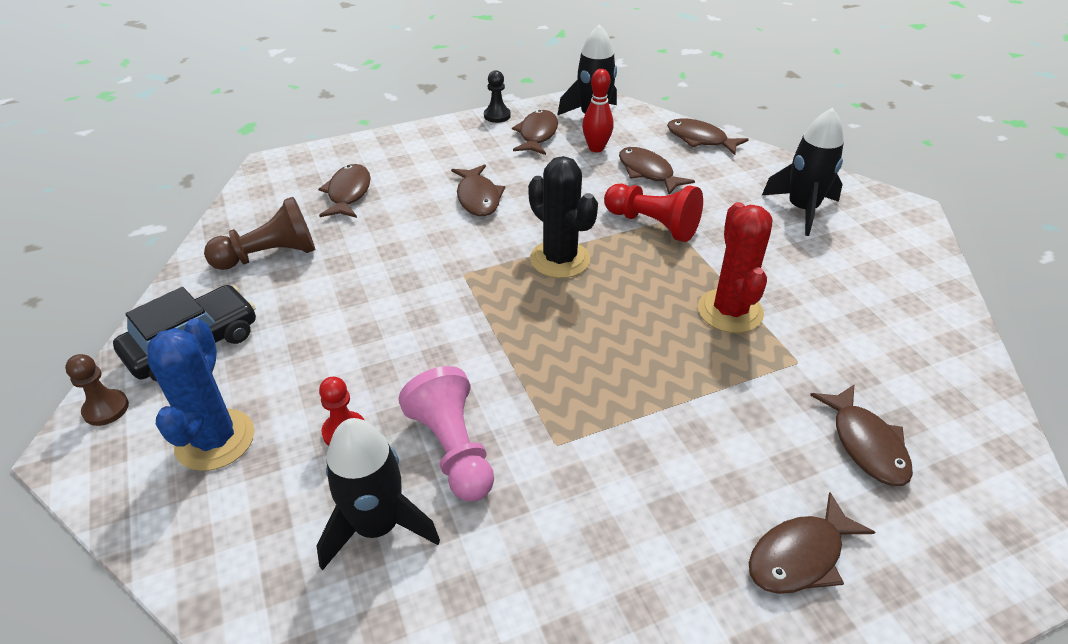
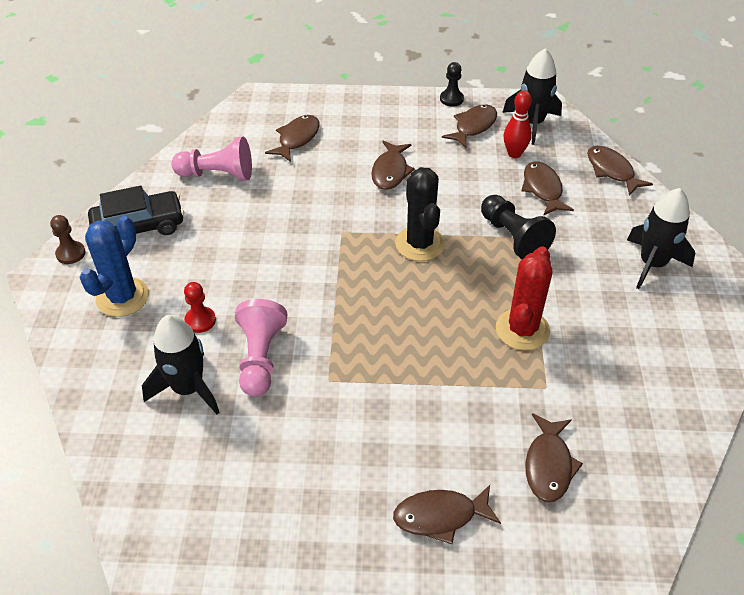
camera: 25 degrees right, 5 degrees up
brown pawn [204,197,315,270] -> pink pawn [171,137,252,181]
red pawn [604,184,703,242] -> black pawn [481,195,556,259]

